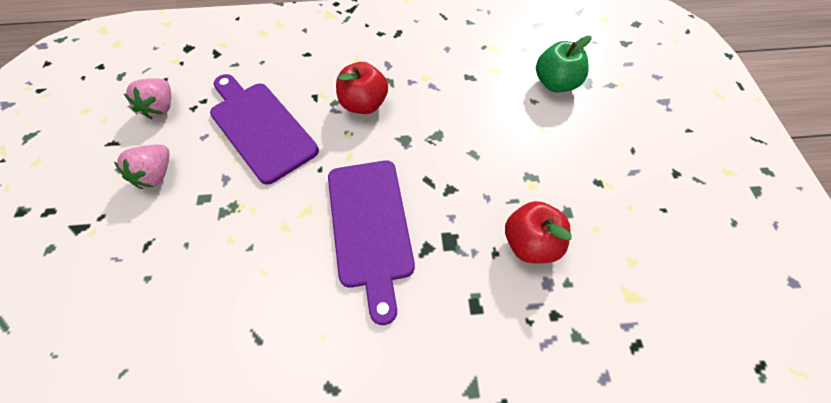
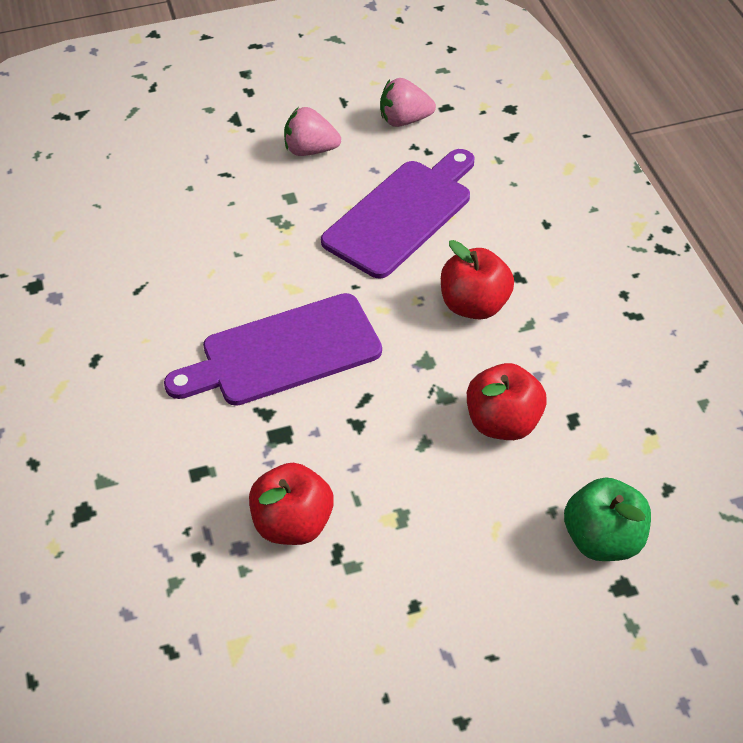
camera: 80 degrees right, 10 degrees down
none -> red apple [467,363,547,440]

